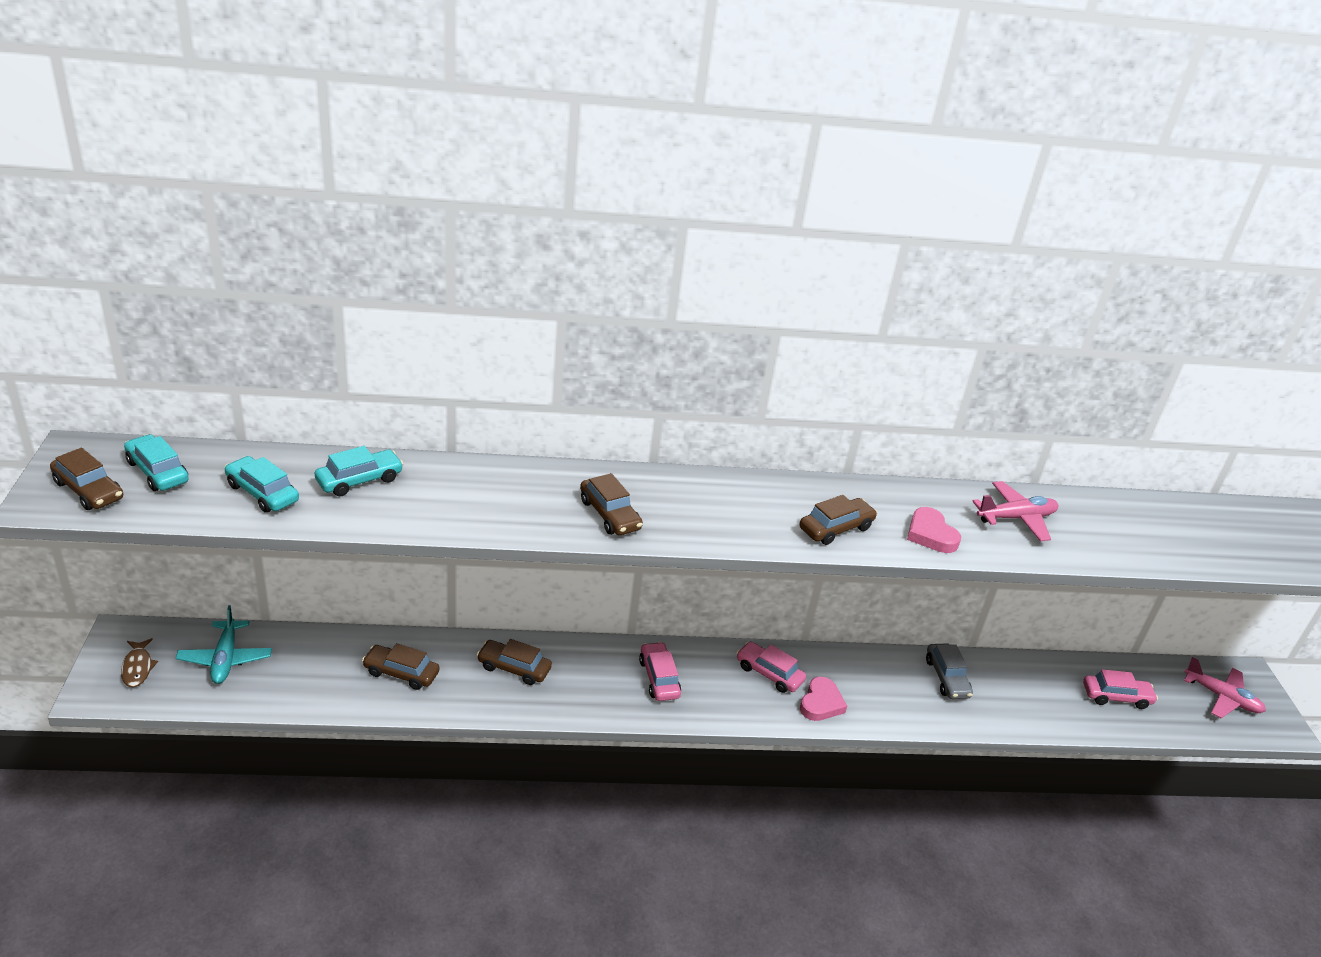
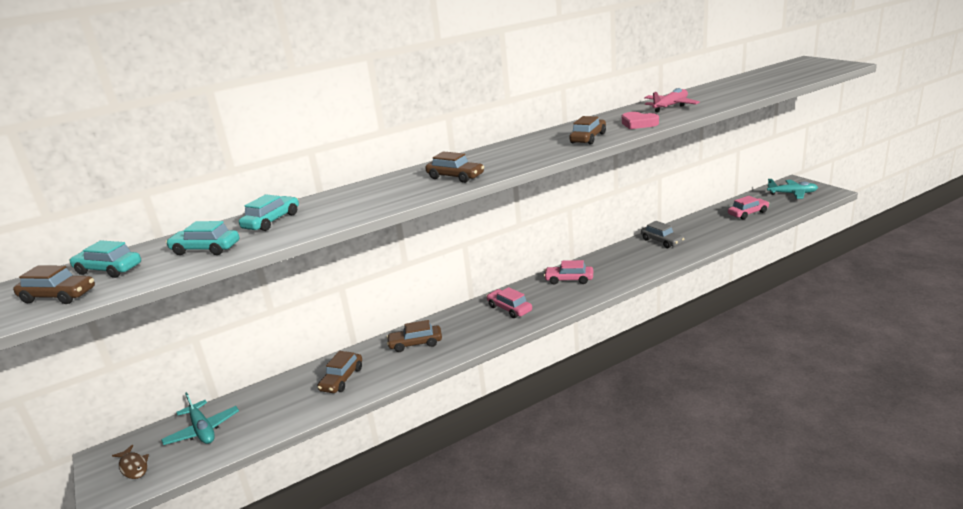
camera: 20 degrees left, 10 degrees down
brown car [362,643,439,690] -> brown car turned 60 degrees counterclockwise [317,351,362,393]
pink heart [800,677,847,721] -> none
pink plane [1184,657,1266,718] -> turquoise plane [767,179,818,199]

